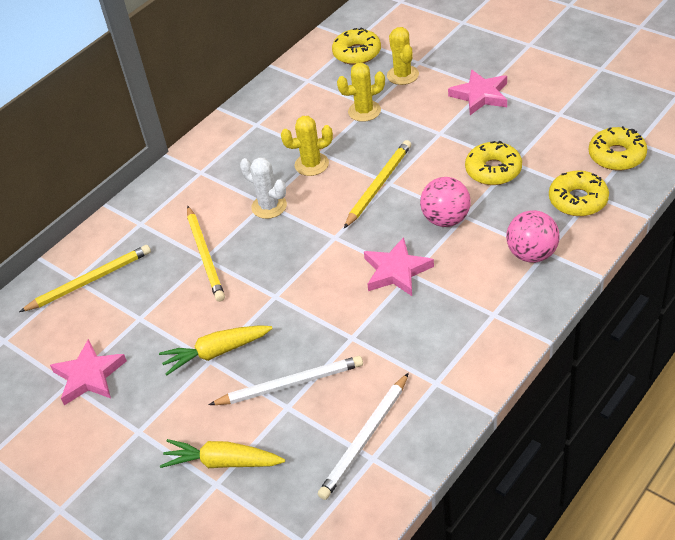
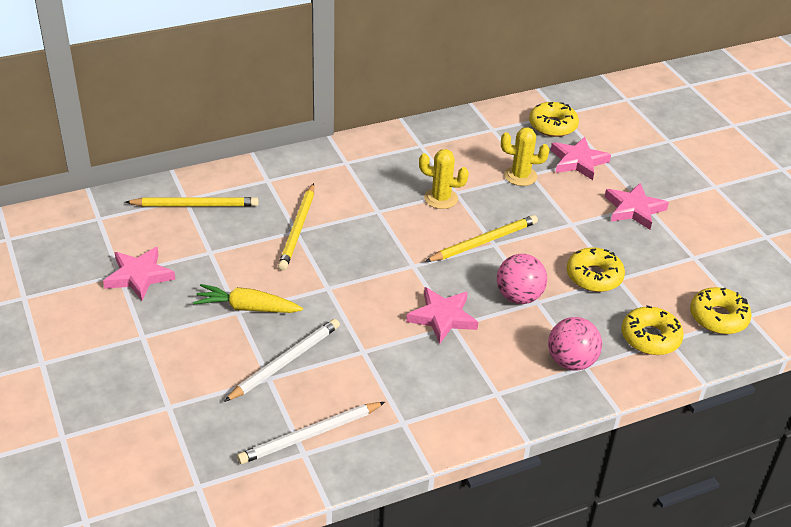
camera: 20 degrees right, 5 degrees down
yellow carrot [160,439,285,468] -> none
white pencil [209,356,363,405] -> white pencil turned 60 degrees counterclockwise [224,319,340,402]
white cactus [240,157,287,219] -> none
yellow cactus [387,27,419,85] -> pink star [551,137,611,180]

